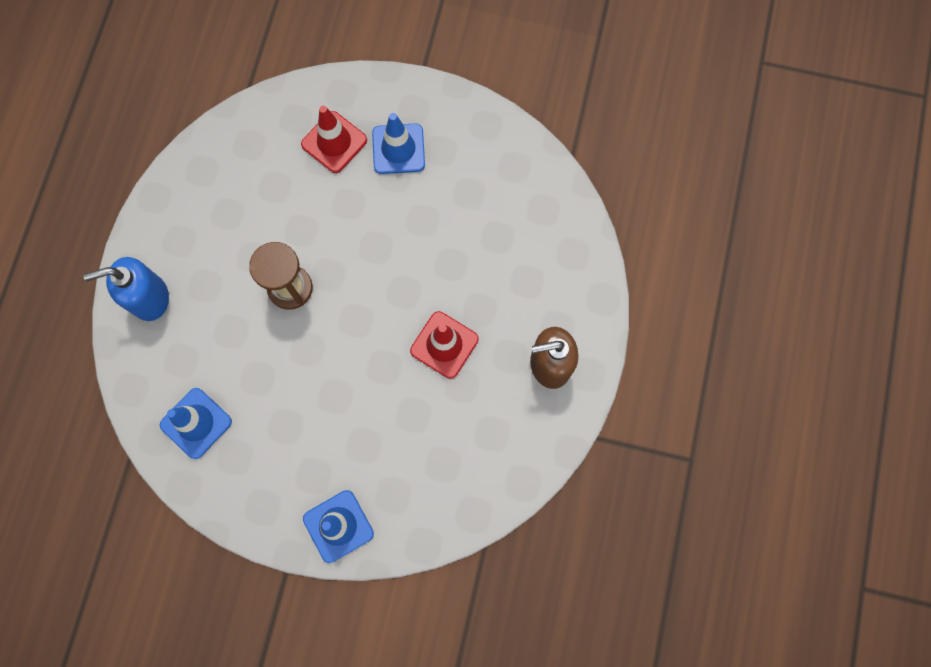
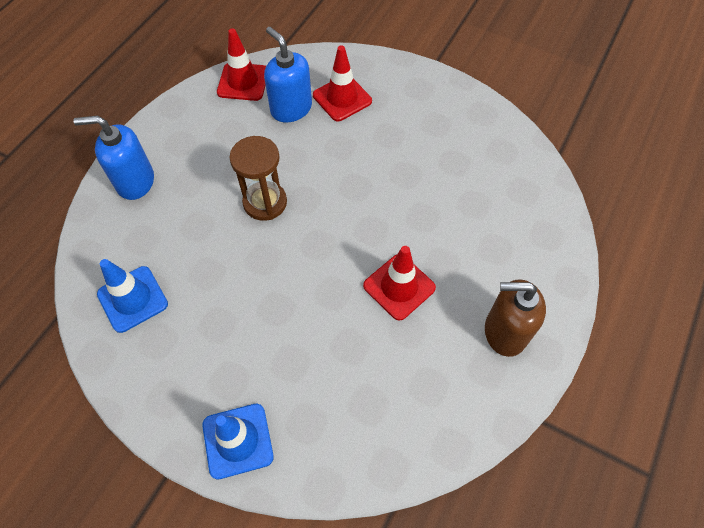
camera: 15 degrees right, 15 degrees down
blue traffic cone [372,113,425,174] -> none
none -> red traffic cone [217,28,266,101]
none -> blue soap dispenser [264,27,312,122]

